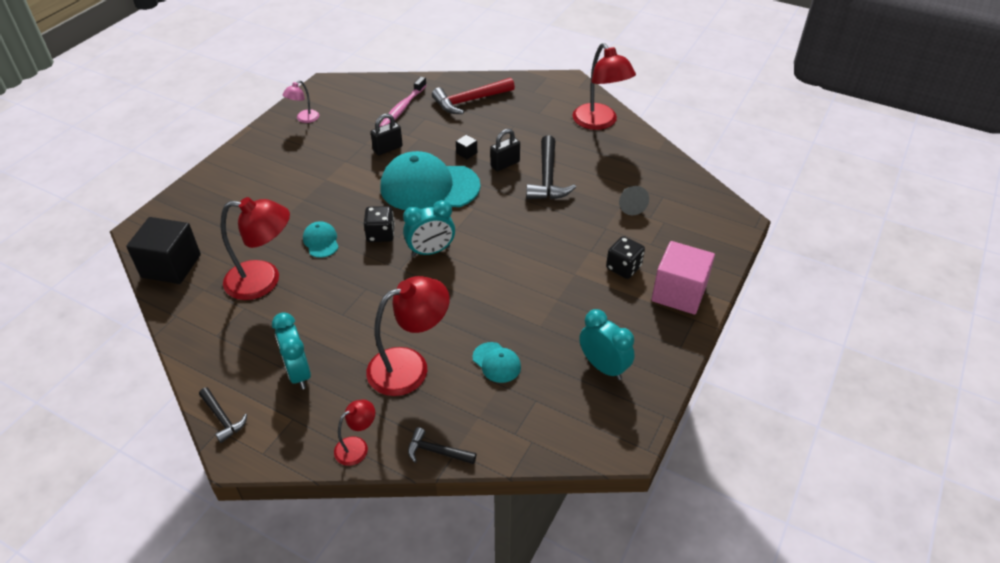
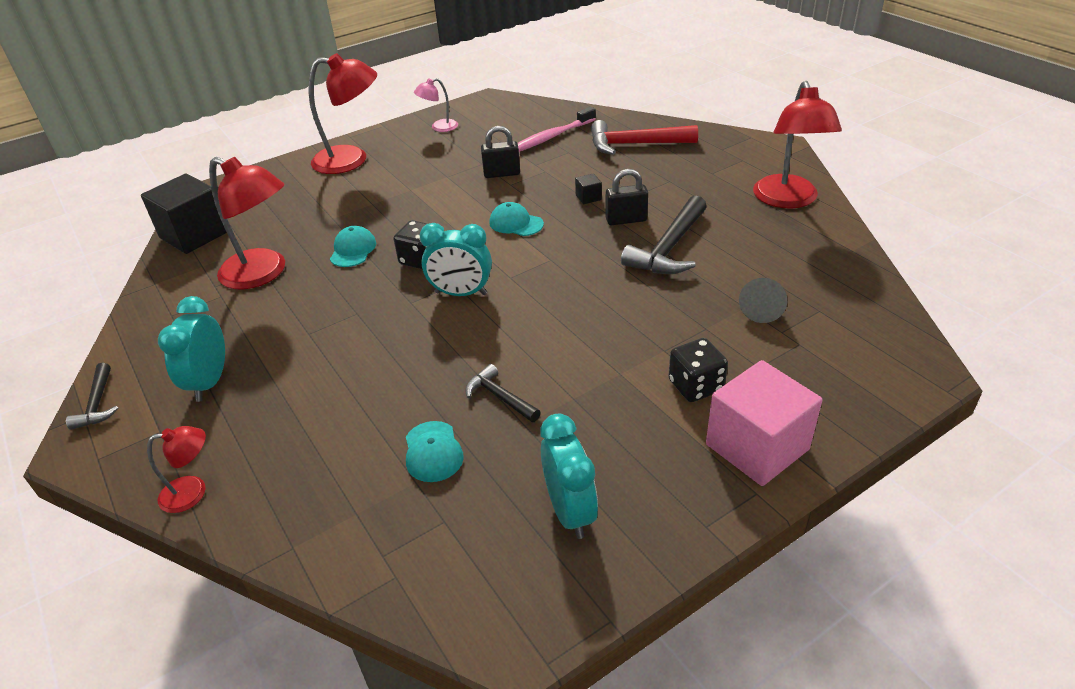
camera: 30 degrees right, 5 degrees down
red lamp [366,276,450,396] -> red lamp moved to [309,53,377,174]
turquoise cap [380,151,480,210] -> turquoise cap [489,202,544,236], size x0.43
black hammer [408,427,477,464] -> black hammer moved to [465,364,541,422]

